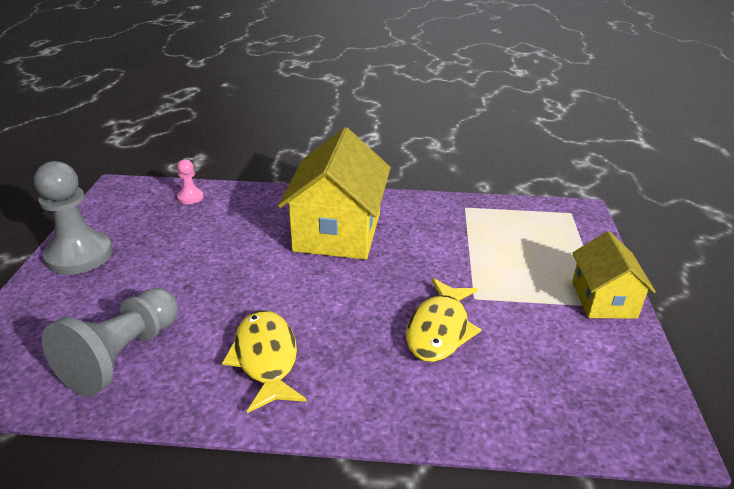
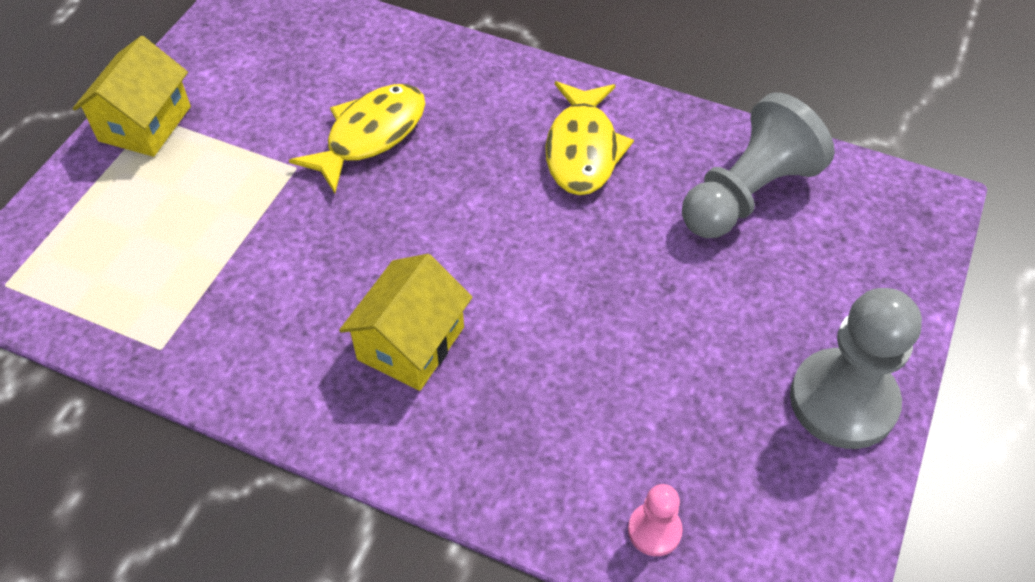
camera: 160 degrees left, 20 degrees up
yellow house [278,127,391,260] -> yellow house [339,254,472,391], size x0.58

